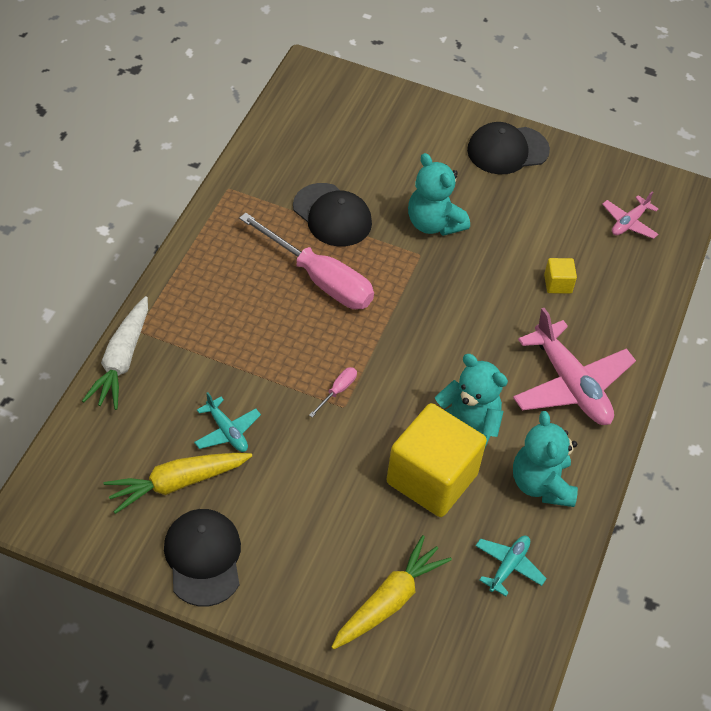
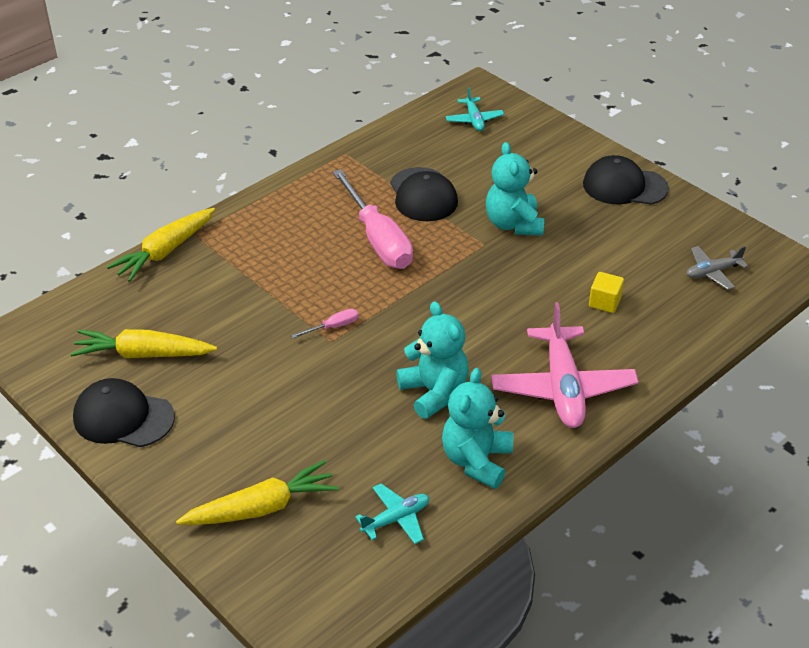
camera: 30 degrees right, 10 degrees down
white carrot [82,296,148,410] -> yellow carrot [107,208,215,282]
black cap [164,509,241,607] -> black cap turned 90 degrees counterclockwise [73,378,175,447]
turquoise plane [194,392,261,452] -> turquoise plane moved to [446,87,504,131]
yellow cube [386,403,487,517] -> none
pink plane [602,191,658,239] -> grey plane [687,246,748,290]

